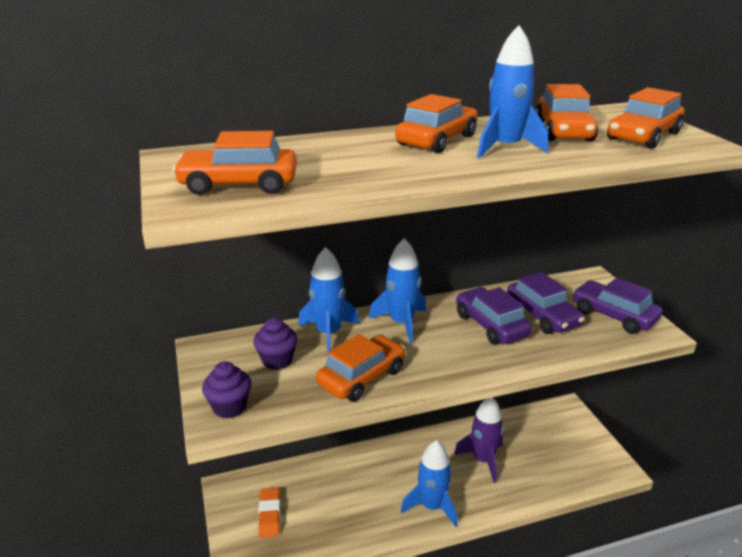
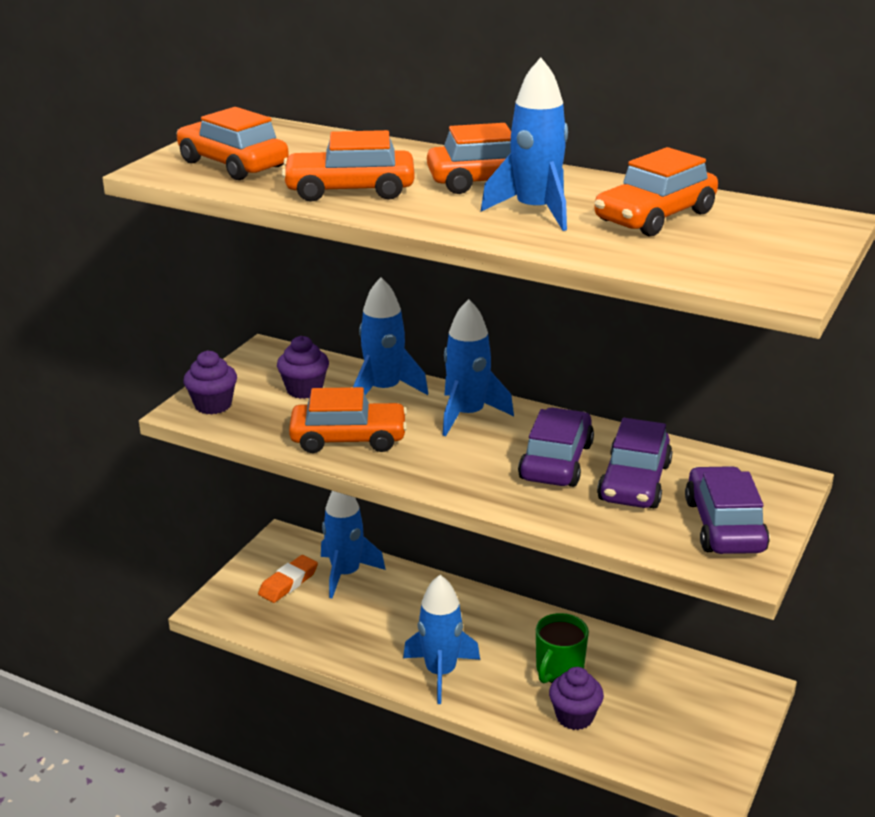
camera: 45 degrees right, 0 degrees up
purple rocket [454,398,504,483] -> green mug [536,613,589,683]
orange car [607,87,684,149] -> orange car moved to [282,130,414,202]
none -> blue rocket [321,491,386,598]
none -> purple cupcake [549,667,604,730]

